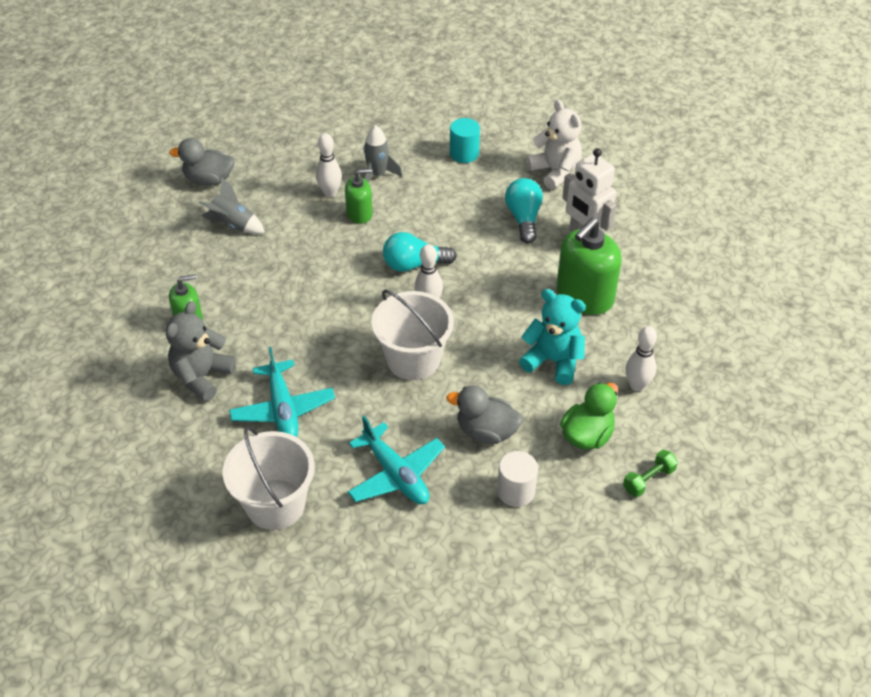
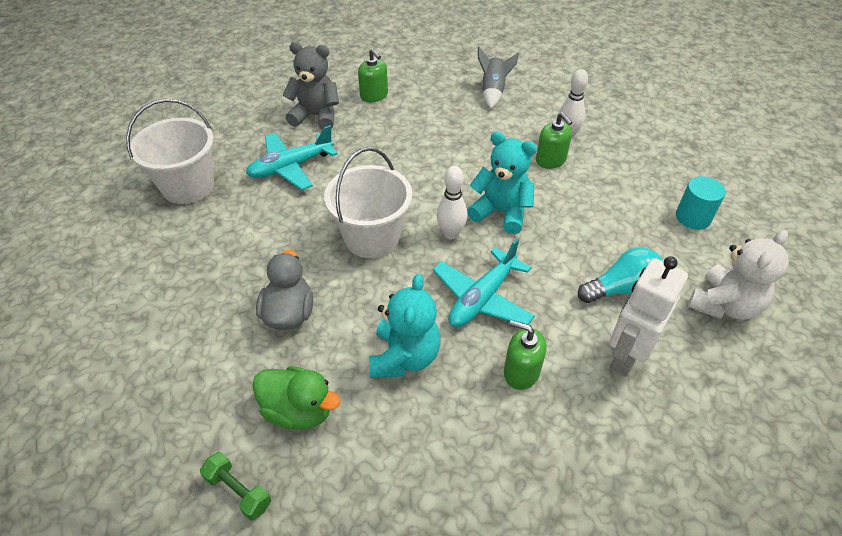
camera: 75 degrees right, 0 degrees up
grey duck [169,138,234,186] -> none
turquoise plane [347,416,445,504] -> turquoise plane moved to [433,239,535,327]
grey rocket [363,125,402,182] -> none
turquoise light bulb [383,232,457,272] -> turquoise teddy bear [467,132,537,234]
white cylinder [497,451,538,507] -> none
green soap dispenser [556,217,622,315] -> green soap dispenser [504,320,547,390], size x0.56
white bowling pin [625,326,657,391] -> none

